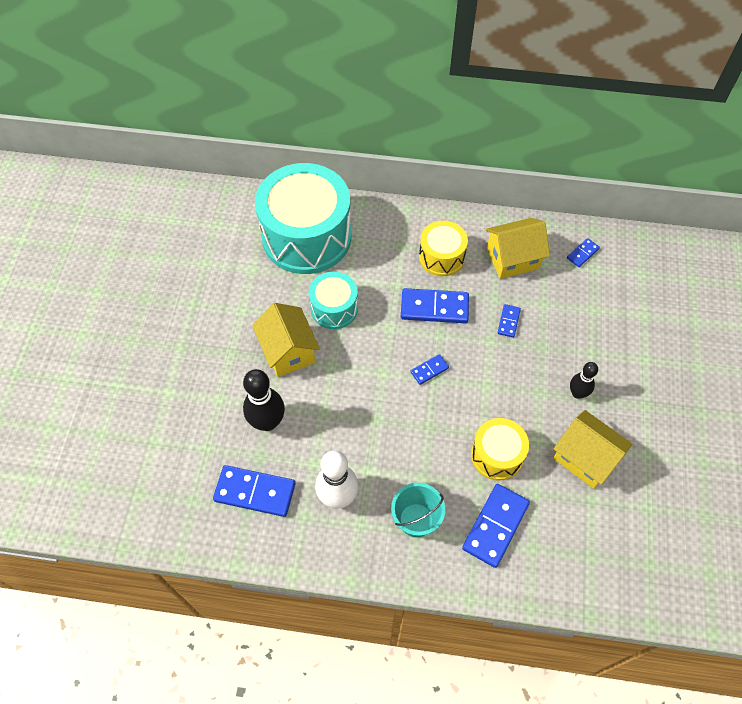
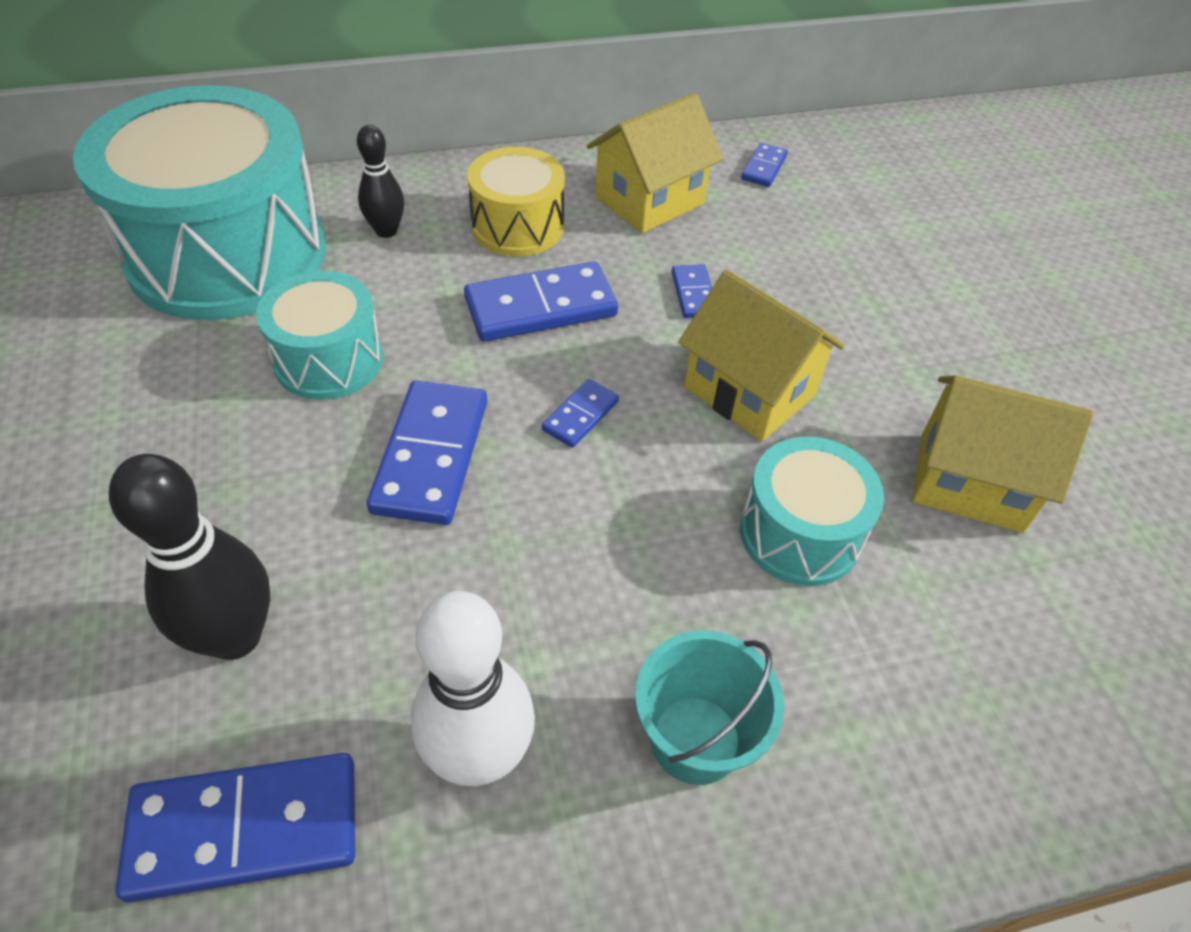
camera: 25 degrees left, 10 degrees down
yellow house [252,303,320,377] -> yellow house moved to [678,270,845,441]
blue domino [462,484,530,568] -> blue domino moved to [367,381,487,525]
yellow drum [471,418,529,481] -> turquoise drum [740,436,884,586]
black bowling pin [570,362,598,399] -> black bowling pin moved to [357,125,404,238]

